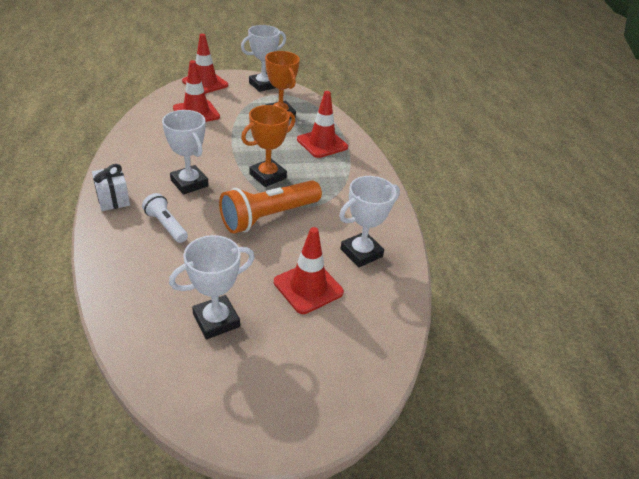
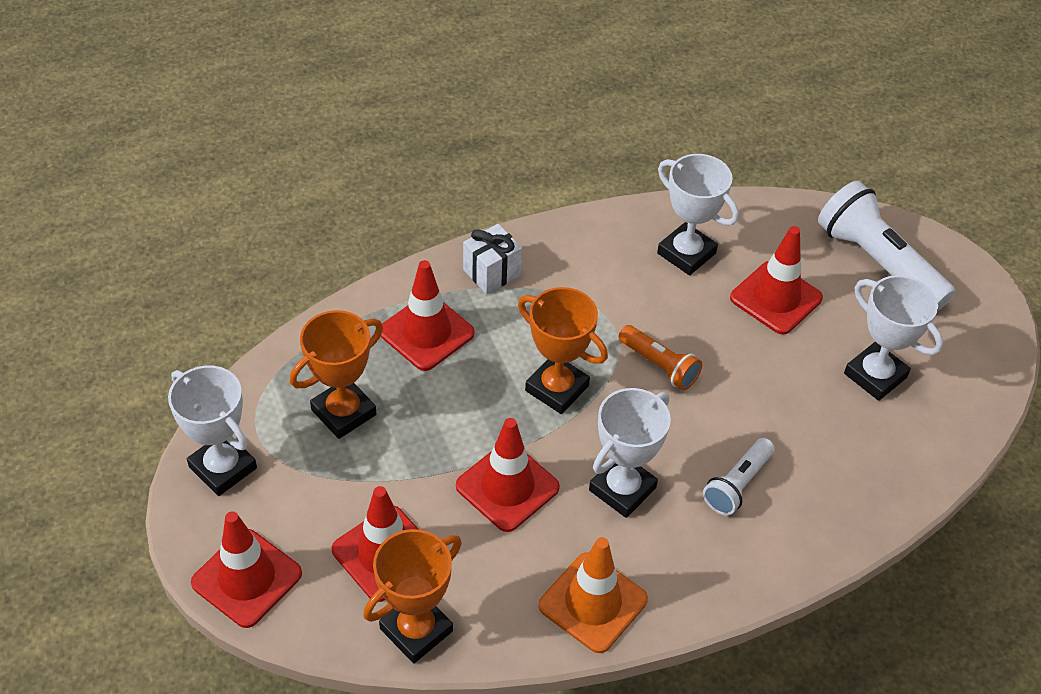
camera: 100 degrees left, 10 degrees up
white gift [92,164,130,211] -> white gift moved to [463,224,522,294]
orange flashlight [219,180,322,234] -> orange flashlight [619,325,702,390], size x0.56
none -> orange trophy [363,529,462,663]
none -> red traffic cone [456,418,560,532]
none -> orange traffic cone [539,537,648,653]
none -> white flashlight [818,181,956,311]

